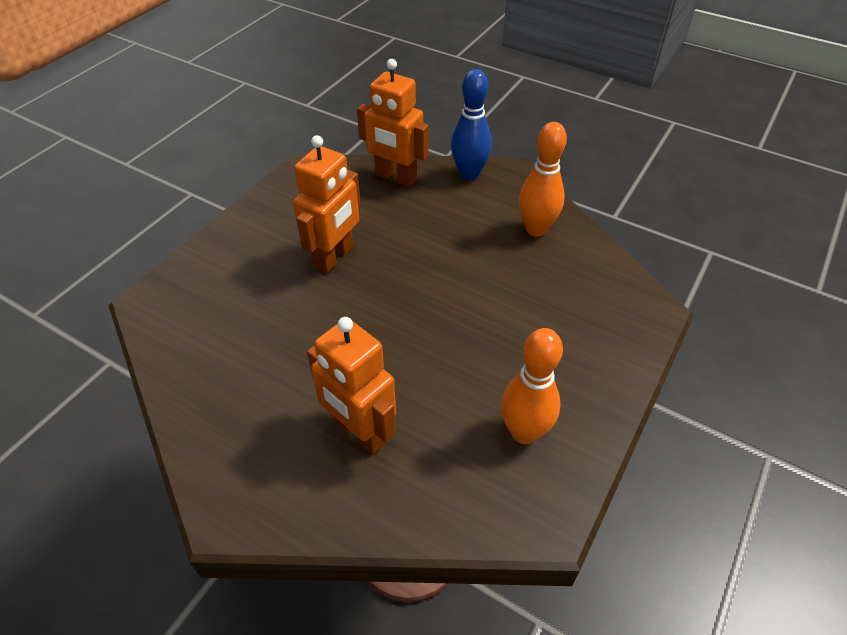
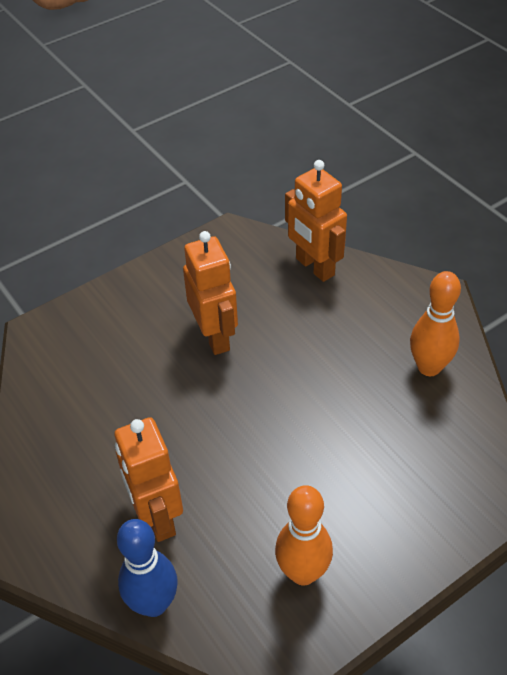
camera: 25 degrees right, 0 degrees up
orange robot [293,135,361,273] -> orange robot turned 75 degrees counterclockwise [183,231,238,355]
blue bowling pin [451,69,492,181] -> blue bowling pin moved to [117,519,178,617]

